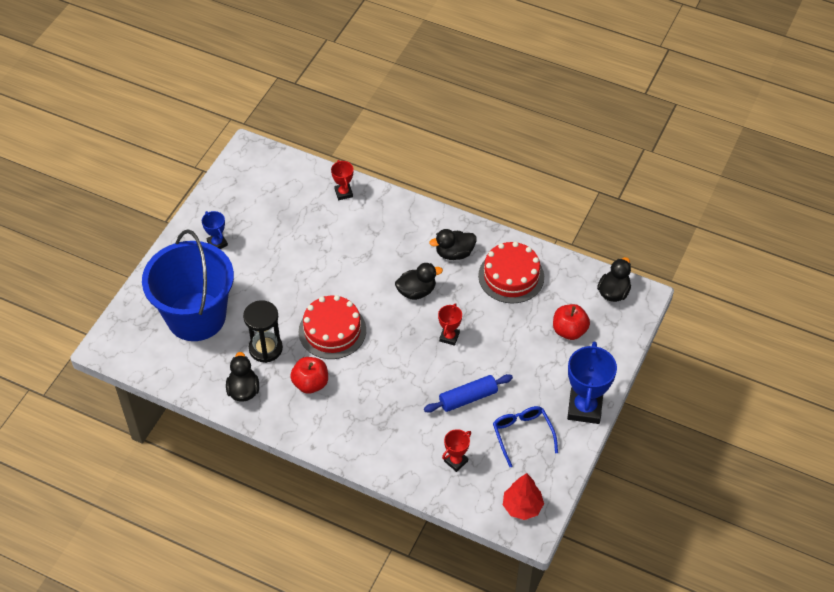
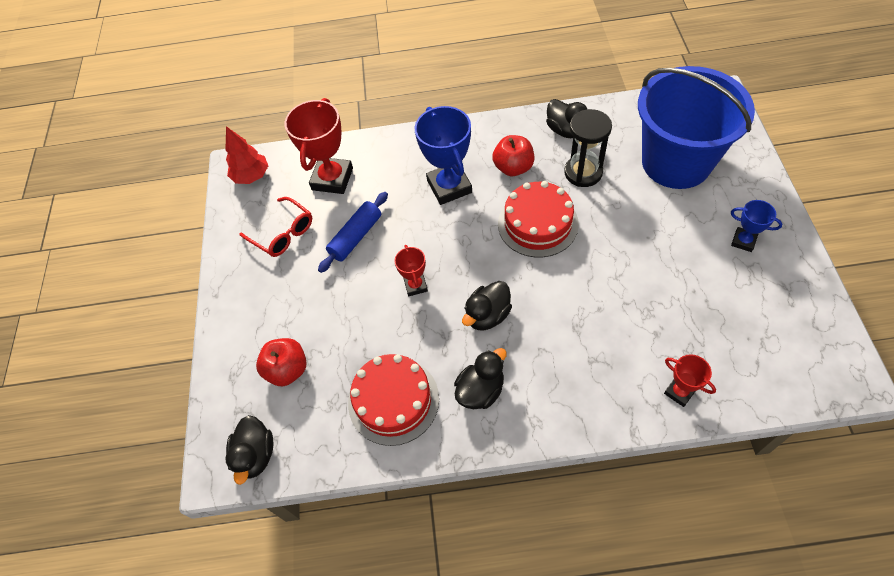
camera: 155 degrees right, 5 degrees up
red trophy [442,429,471,472] -> red trophy [285,98,353,194], size x1.90
blue glasses [493,406,558,467] -> red glasses [240,197,312,257]
blue trophy [567,342,617,424] -> blue trophy moved to [415,106,472,205]

